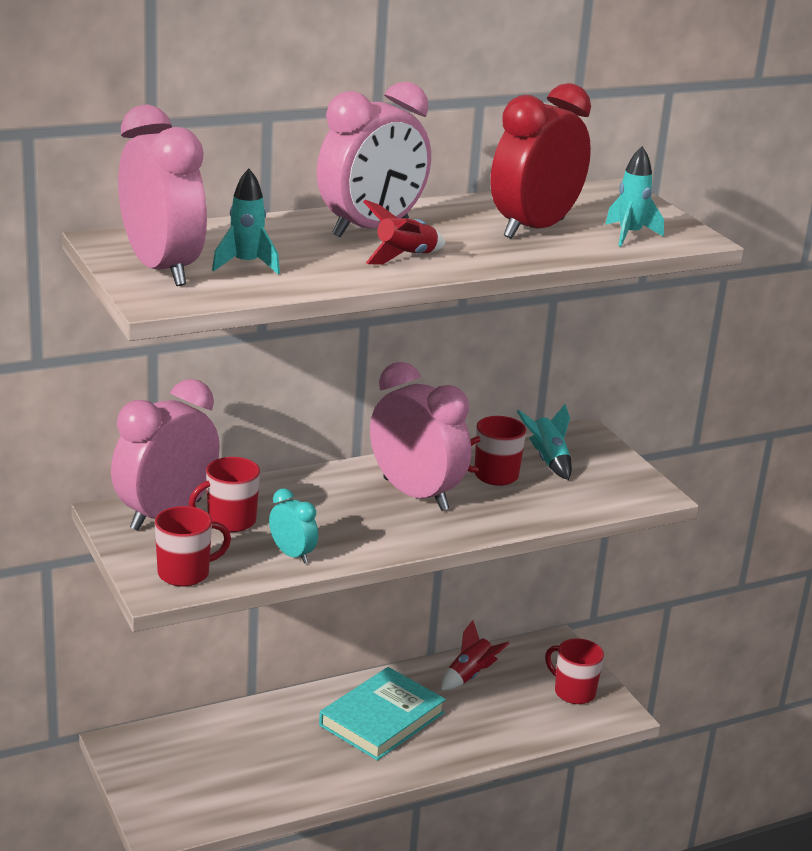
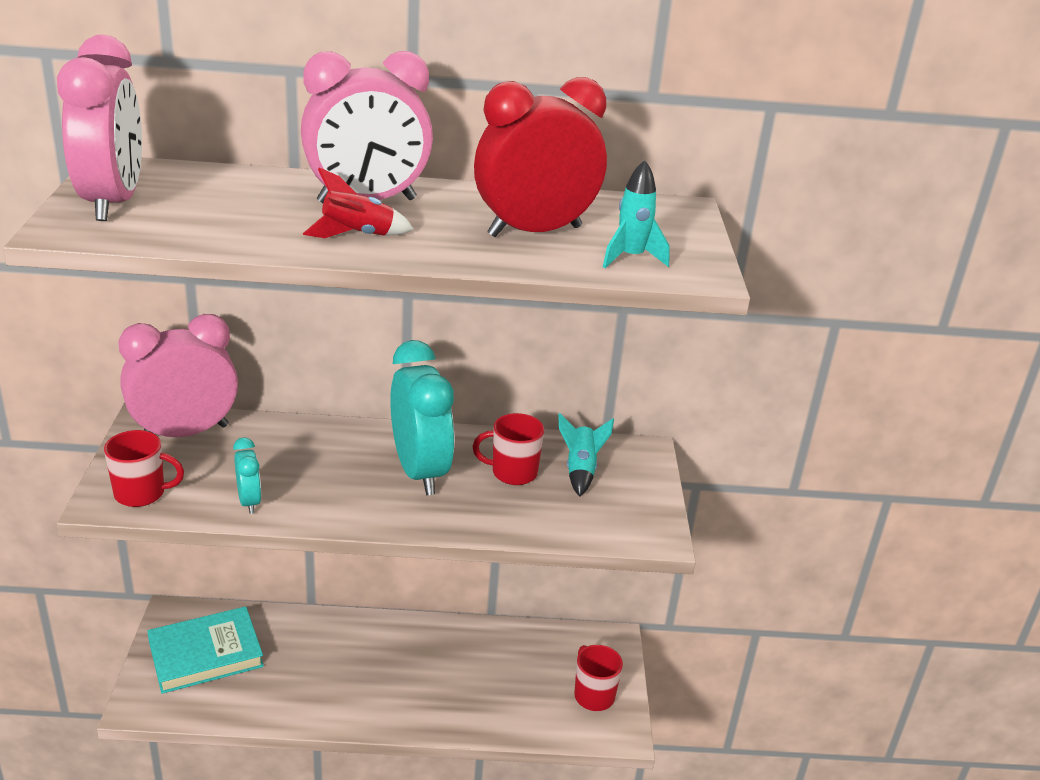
camera: 25 degrees right, 5 degrees up
red mug [188,457,260,532] -> none
turquoise rocket [212,169,280,274] -> none
turquoise book [319,667,446,760] -> turquoise book moved to [148,606,264,694]
pink clock [370,362,471,511] -> turquoise clock [390,340,454,495]
red rocket [441,620,510,690] -> none

